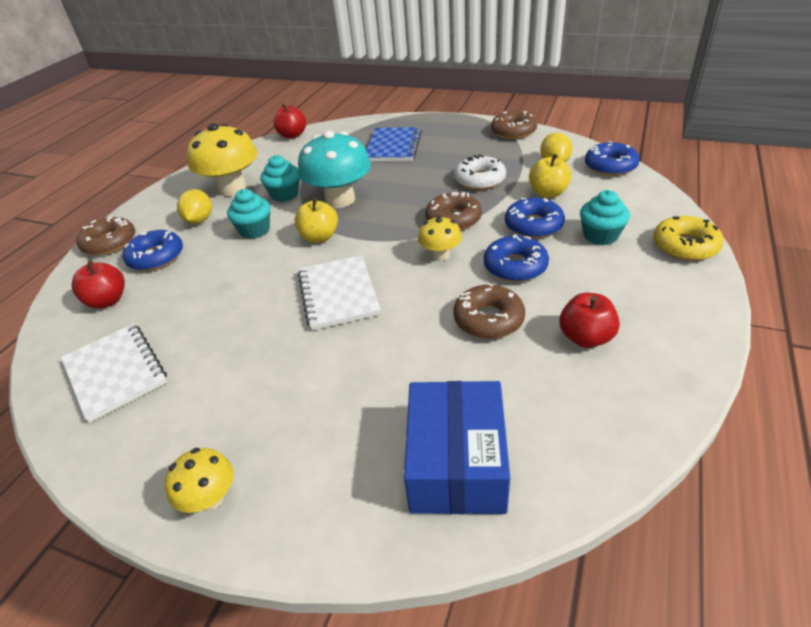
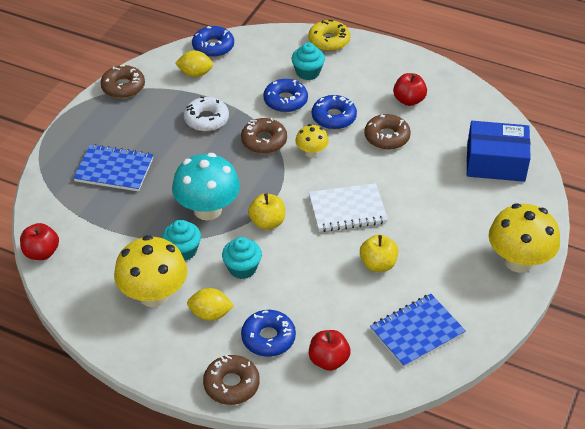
camera: 90 degrees left, 5 degrees up
white notebook [61,323,167,423] -> blue notebook [370,294,466,368]
yellow mushroom [165,448,234,513] -> yellow mushroom [489,203,560,273], size x1.92
yellow apple [529,154,572,198] -> yellow apple moved to [360,234,398,272]

